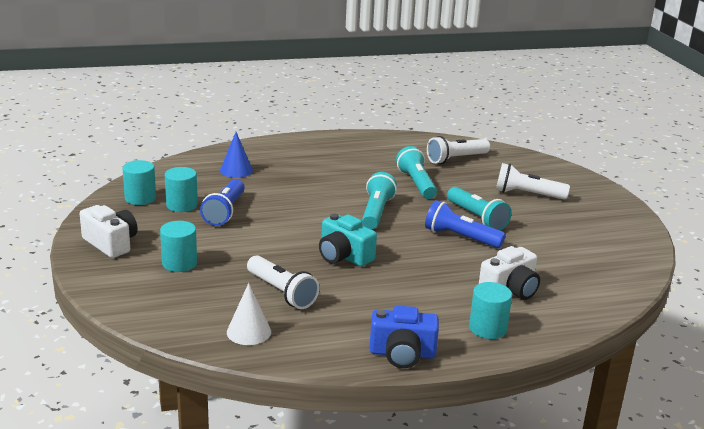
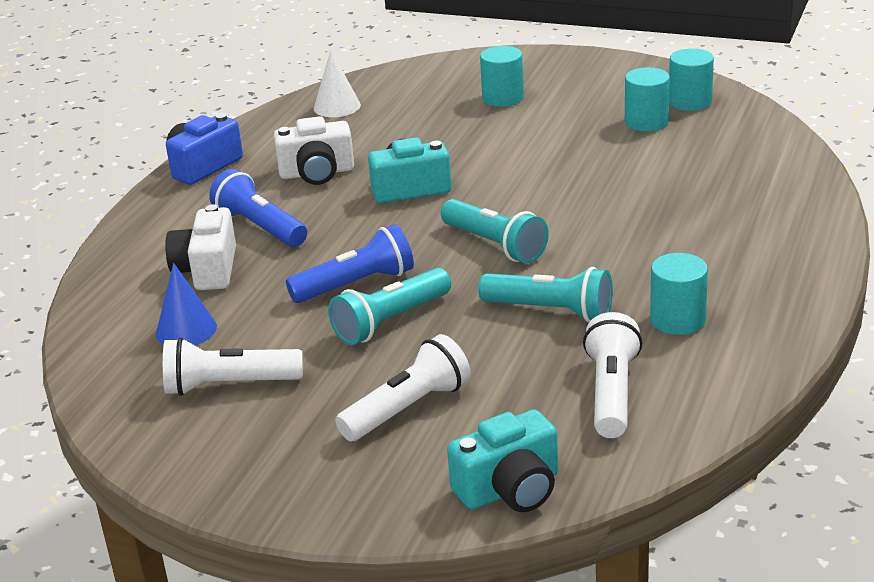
camera: 130 degrees right, 5 degrees up
white camera [80,205,138,258] -> white camera moved to [274,116,354,185]
blue flashlight [200,179,245,226] -> blue flashlight moved to [209,169,307,247]
blue cone [220,132,253,178] -> blue cone moved to [156,263,217,345]
white flashlight [247,255,320,309] -> white flashlight moved to [163,337,303,396]
turquoise flashlight [447,187,512,230] -> turquoise flashlight turned 45 degrees counterclockwise [328,268,451,345]
turquoise cylinder [469,282,512,339] -> turquoise cylinder moved to [650,253,708,335]
none -> turquoise camera [447,409,558,512]

